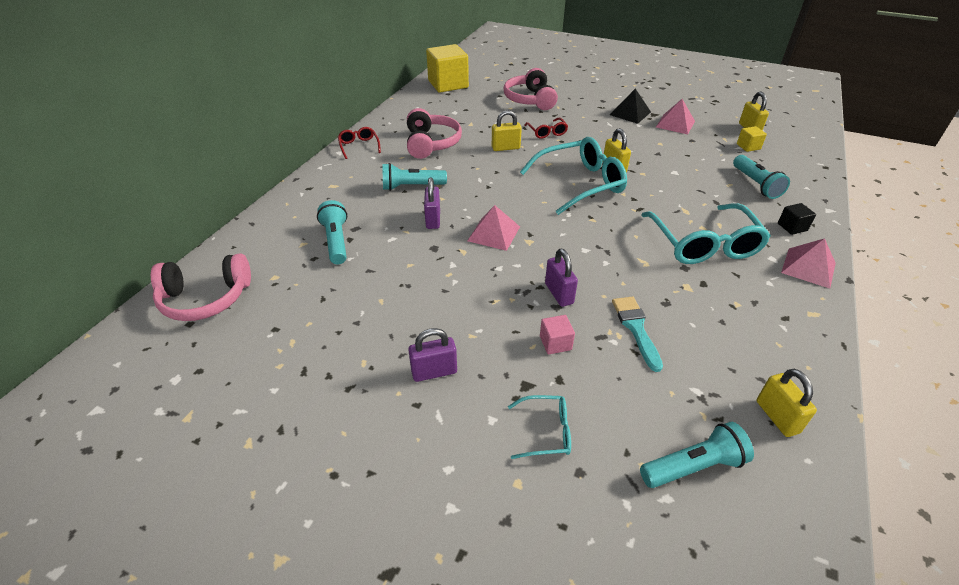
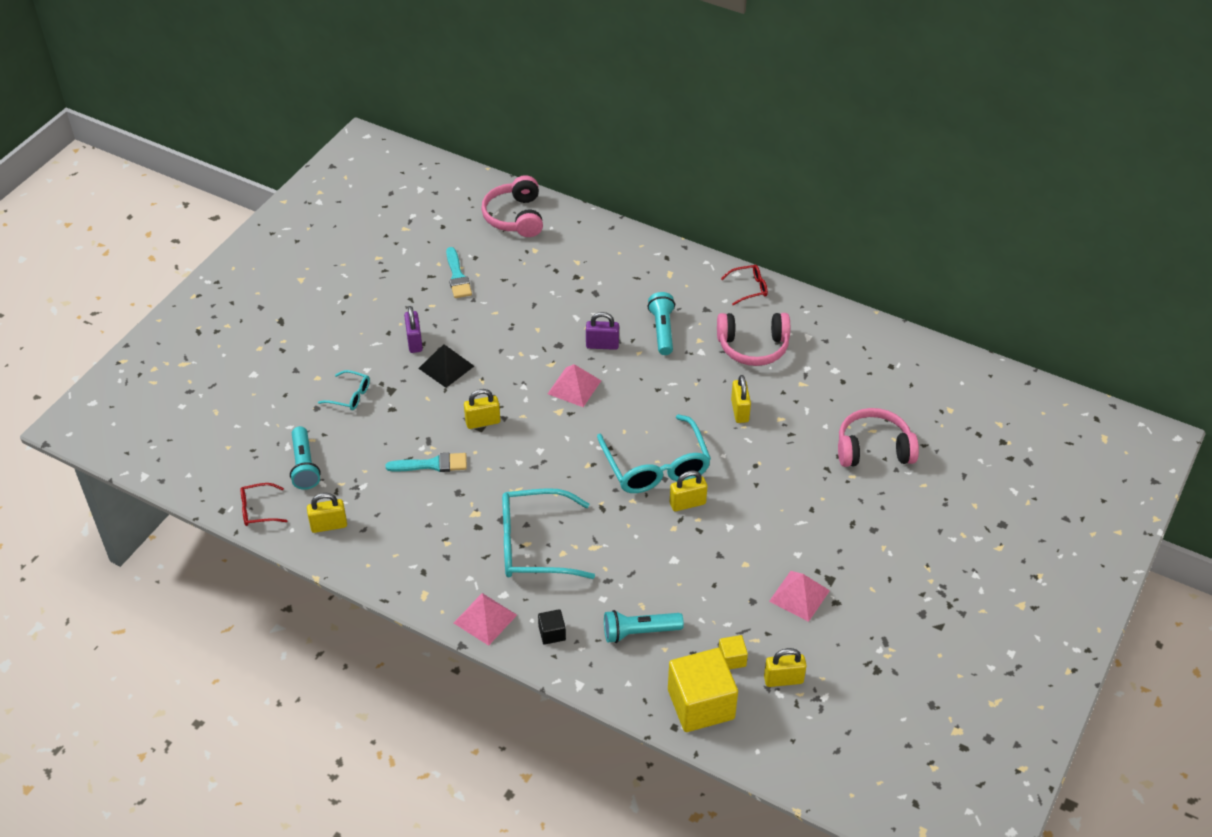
camera: 95 degrees right, 5 degrees up
turquoise flashlight [317,200,347,264] -> none
yellow cube [426,44,469,93] -> yellow cube moved to [668,648,738,732]
turquoise glasses [508,395,571,459] -> turquoise glasses turned 75 degrees counterclockwise [318,370,370,410]
red glasses [525,118,568,139] -> red glasses moved to [241,483,287,526]
pink cube [540,315,575,355] -> none
purple padlock [545,249,578,307] -> yellow padlock [464,389,500,429]
black pyramid [610,89,651,124] -> black pyramid moved to [418,344,474,388]
none -> turquoise brush [446,247,472,298]

